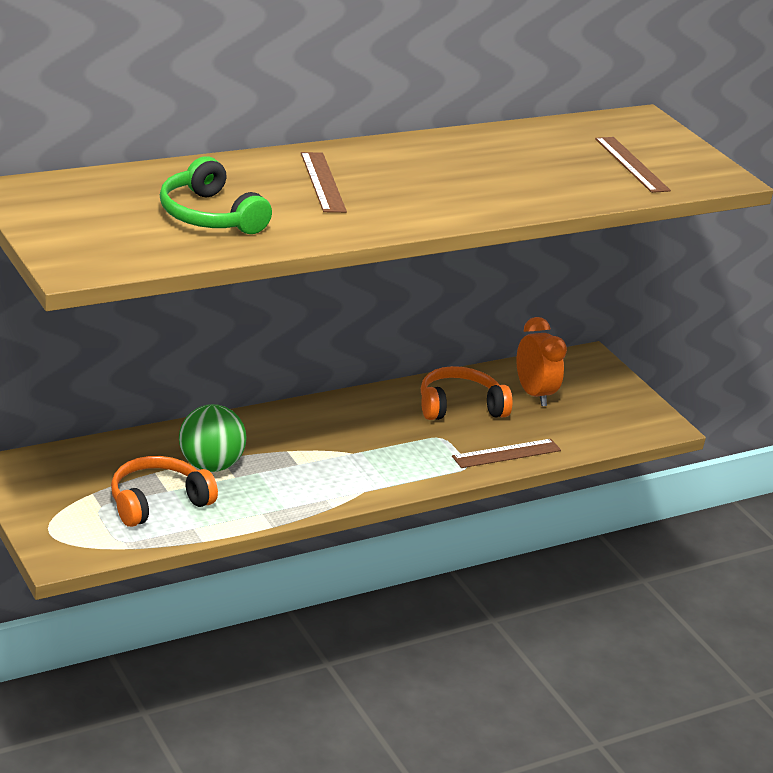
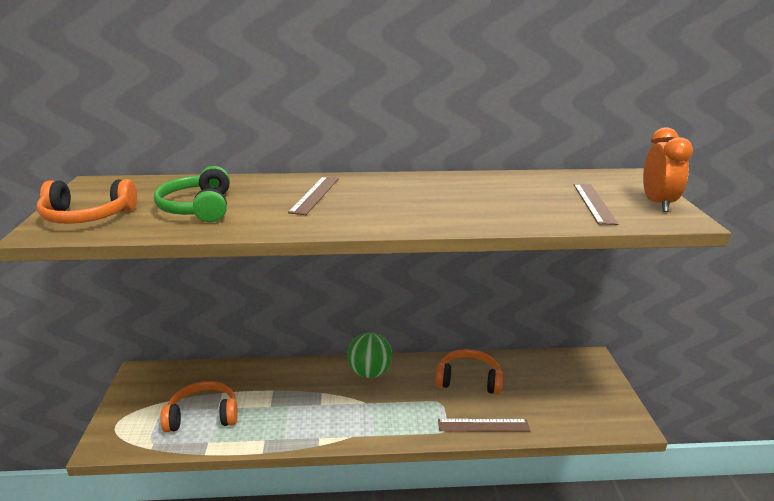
camera: 30 degrees right, 5 degrees down
green ball [179,404,247,472] -> green ball moved to [347,332,392,378]
orange clock [516,317,567,406] -> orange clock moved to [643,127,693,212]
none -> orange headphones [37,179,137,224]

